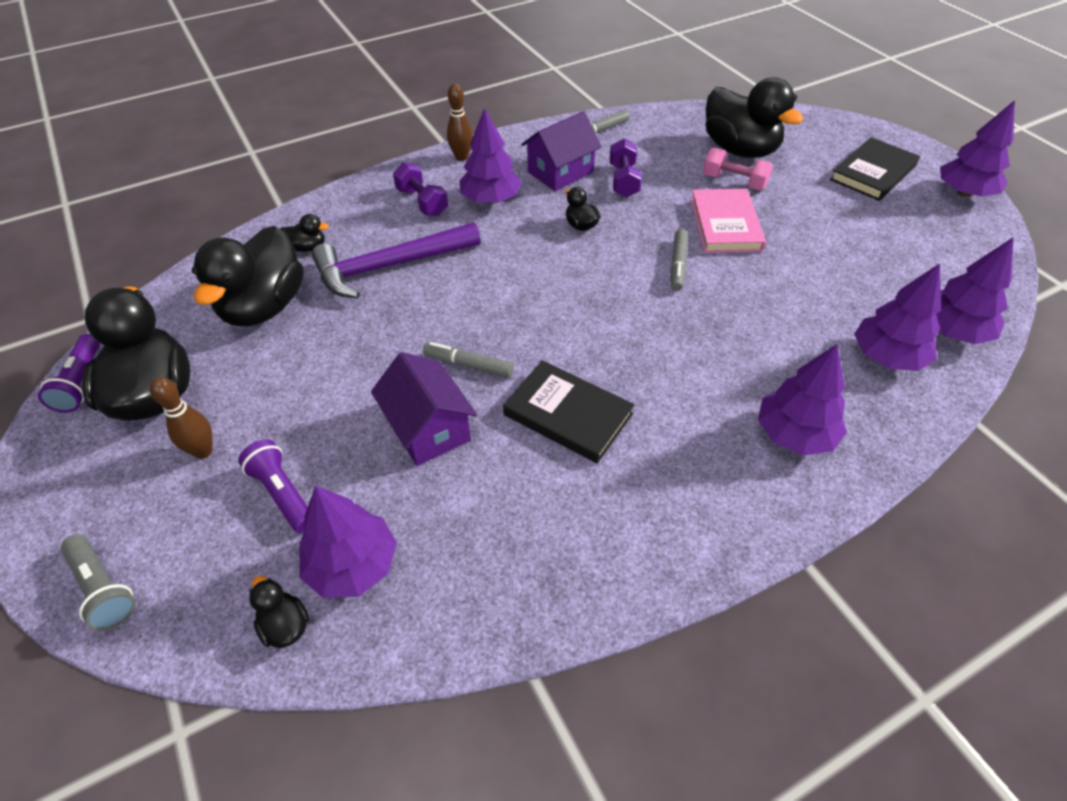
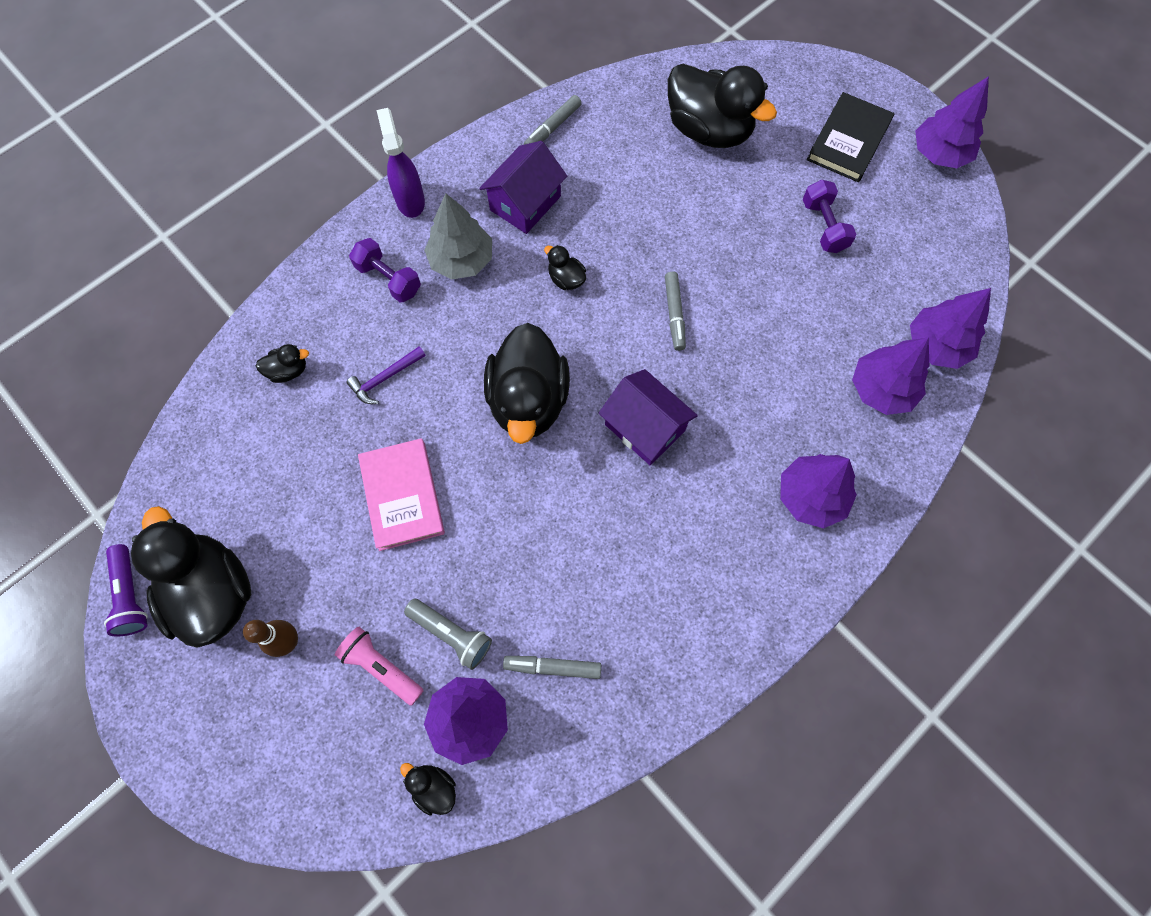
camera: 15 degrees left, 20 degrees up
grey flashlight [61,534,136,631] -> grey flashlight moved to [404,598,492,670]
black duck [192,226,304,326] -> black duck moved to [484,323,570,444]
purple flashlight [238,439,308,533] -> pink flashlight [335,627,424,706]
purple hammer [312,222,481,298] -> purple hammer [346,346,426,404], size x0.47
purple house [371,352,477,466] -> purple house moved to [599,369,698,465]
grey marker [423,342,514,377] -> grey marker moved to [503,656,601,679]
brown bowling pin [447,84,473,161] -> purple spray bottle [377,108,425,218]
purple tree [459,108,522,204] -> grey tree [424,193,492,279]
black book [503,360,635,463] -> none
purple dumbbell [610,138,642,197] -> purple dumbbell moved to [802,180,856,253]
pink book [691,189,766,253] -> pink book moved to [358,438,445,551]
pink dumbbell [703,147,773,190] -> none

